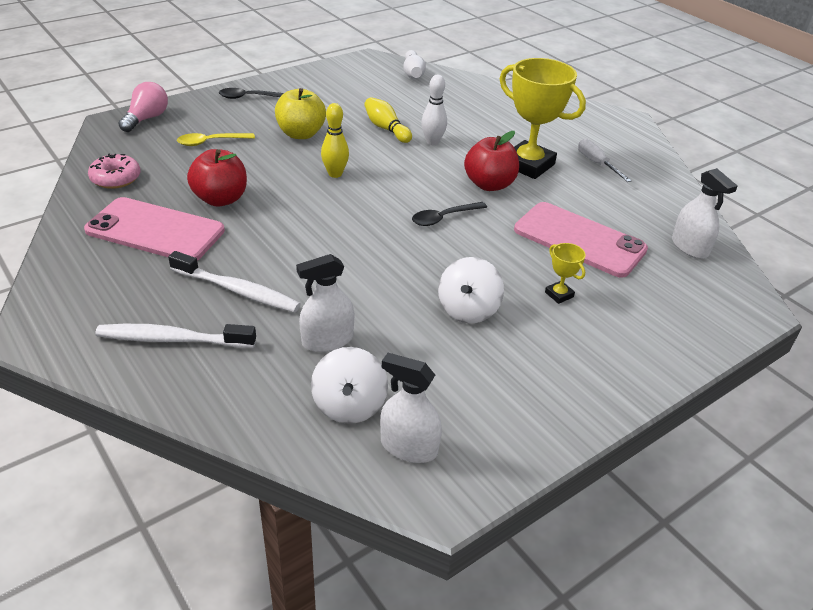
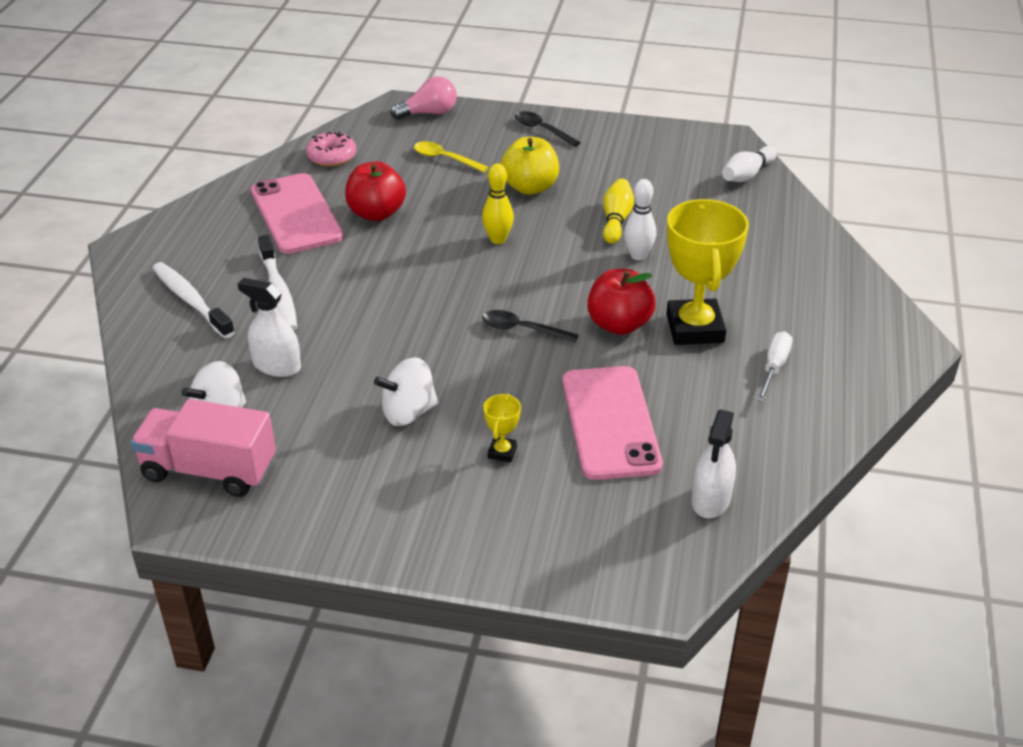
camera: 50 degrees right, 0 degrees up
white spray bottle [380,353,442,463] -> pink truck [130,399,276,497]

